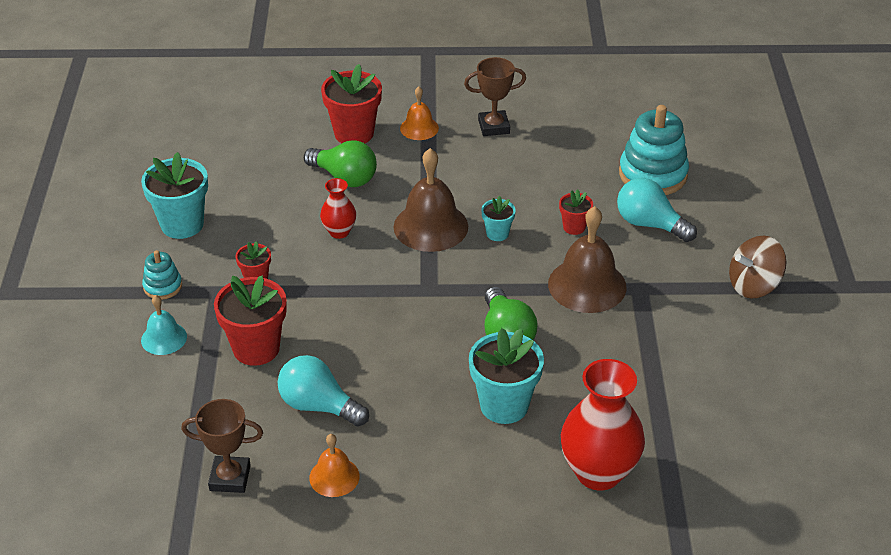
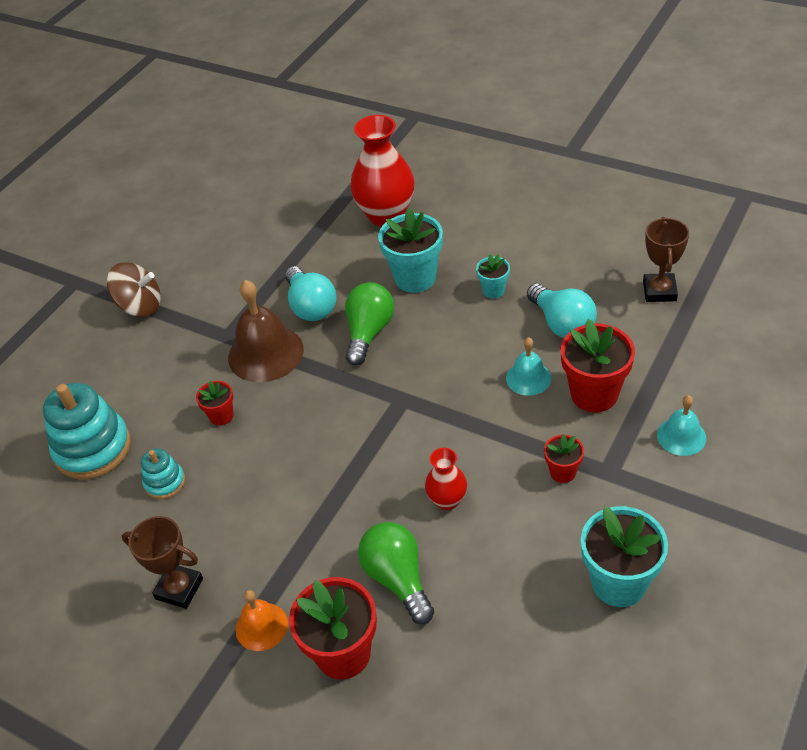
camera: 145 degrees left, 5 degrees up
turquoise stacking toy [142,250,182,300] -> turquoise stacking toy moved to [141,448,185,499]
brown trophy [181,399,263,493] -> brown trophy turned 60 degrees clockwise [643,217,689,302]
orange bell [309,434,360,497] -> none
brown bell [394,148,468,252] -> none
turquoise flower pot [481,196,516,241] -> turquoise flower pot moved to [476,254,510,299]
turquoise light bulb [617,178,697,242] -> turquoise light bulb moved to [285,266,336,321]
none -> turquoise bell [506,337,551,396]

